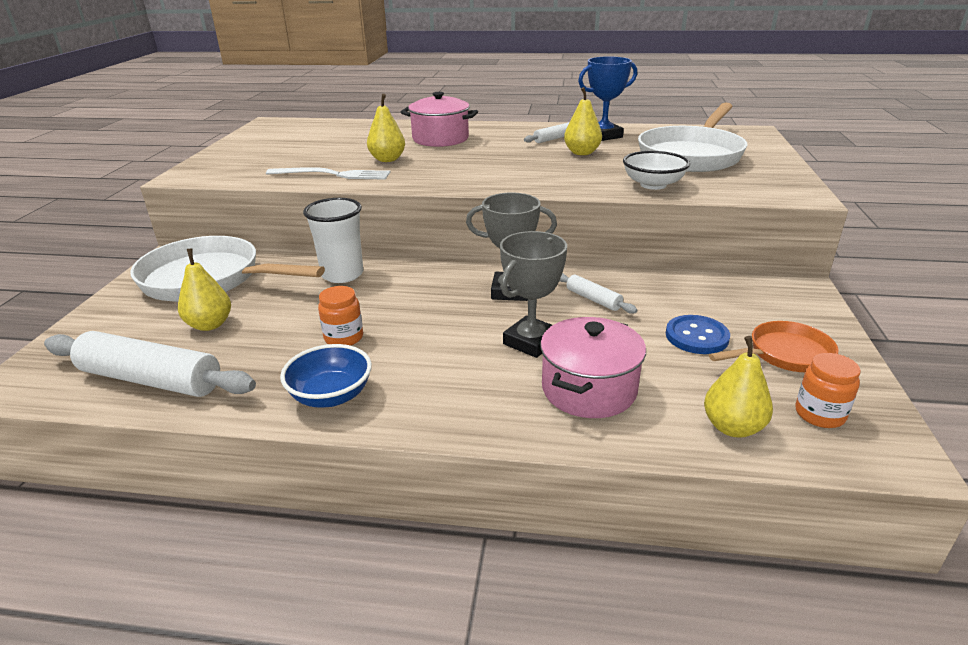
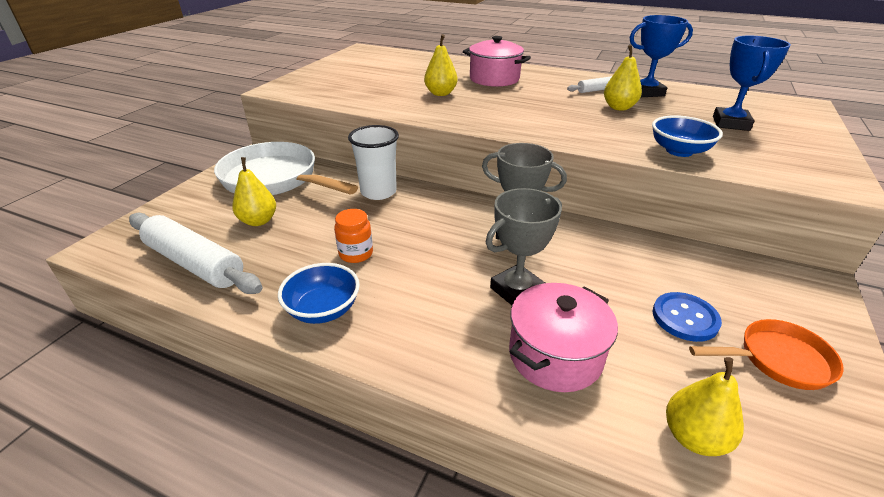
camera: 15 degrees right, 5 degrees up
white fork [266,167,391,180] -> none
white rolling pin [559,273,637,314] -> none
white bowl [623,151,690,190] -> blue bowl [652,115,723,157]
white pan [638,102,748,172] -> blue trophy [713,36,791,131]
orange jar [795,353,861,428] -> none

